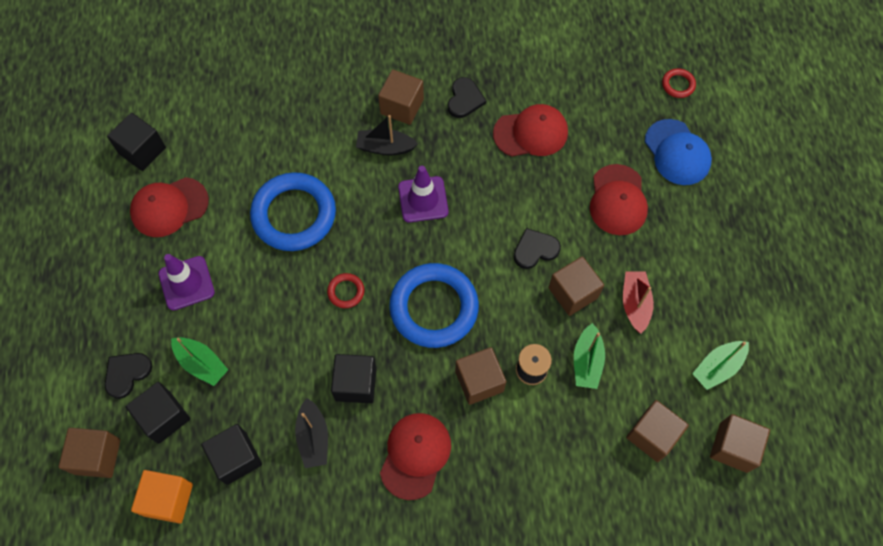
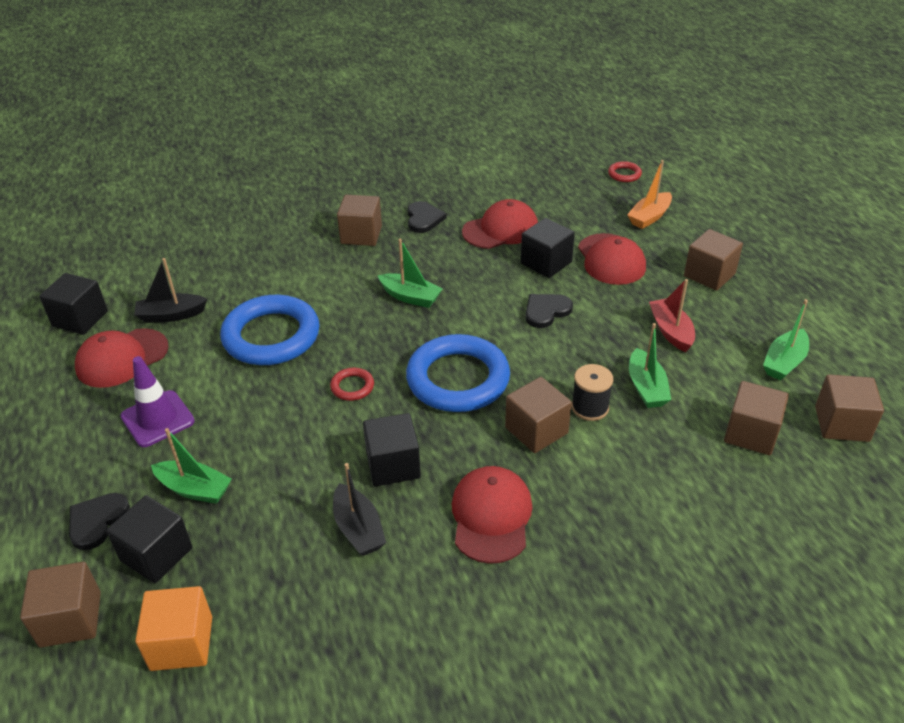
camera: 15 degrees left, 25 degrees down
black cube [201,424,262,485] -> black cube moved to [521,218,575,278]
black boat [356,115,418,155] -> black boat moved to [134,258,207,323]
purple traffic cone [398,166,448,222] -> green boat [378,239,443,308]
brown cube [548,256,604,316] -> brown cube moved to [684,229,743,291]
blue cap [645,119,712,185] -> orange boat [627,160,672,229]

